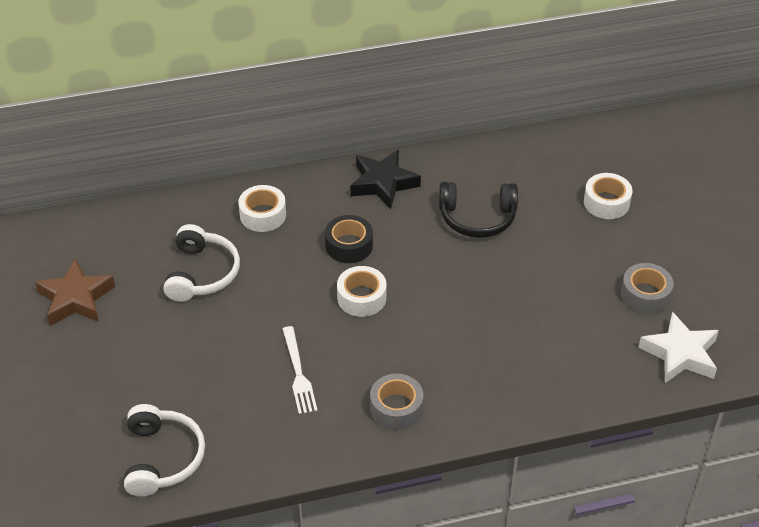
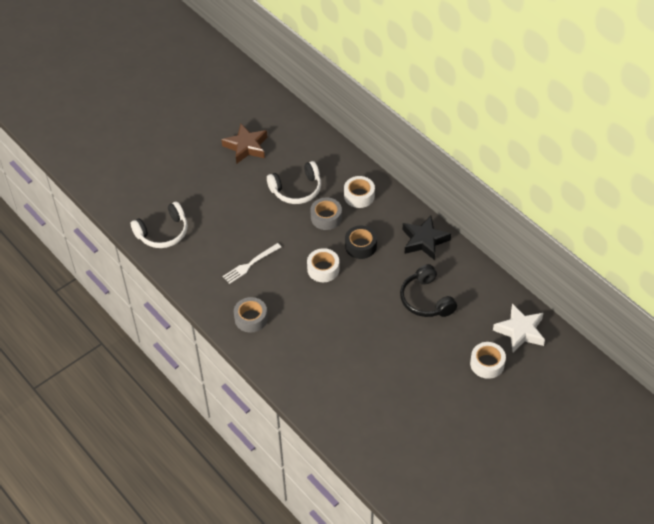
camera: 65 degrees right, 5 degrees up
grey tape [621,263,673,314] -> grey tape moved to [311,197,342,230]
white star [638,312,719,383] -> white star moved to [493,304,545,353]

